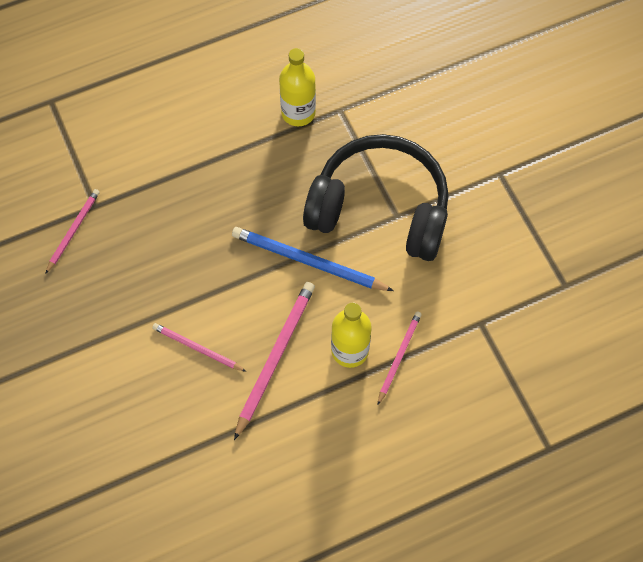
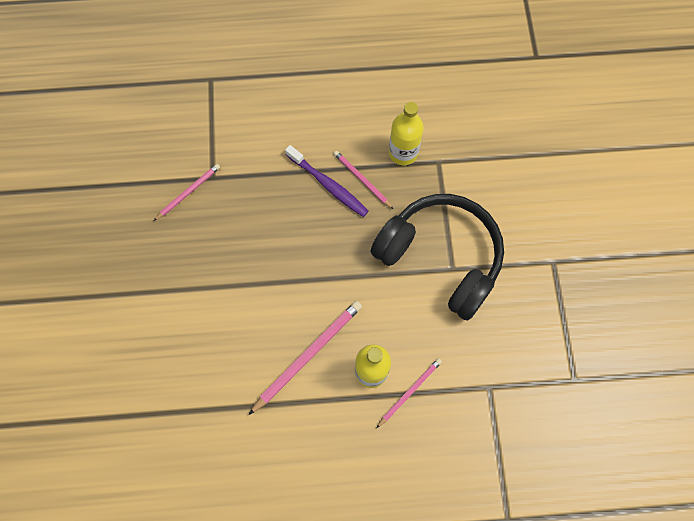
camera: 20 degrees right, 5 degrees up
pink pencil [152,323,247,372] -> pink pencil moved to [334,151,393,209]
blue pencil [232,227,394,291] -> none
none -> purple toothbrush [285,145,369,217]

